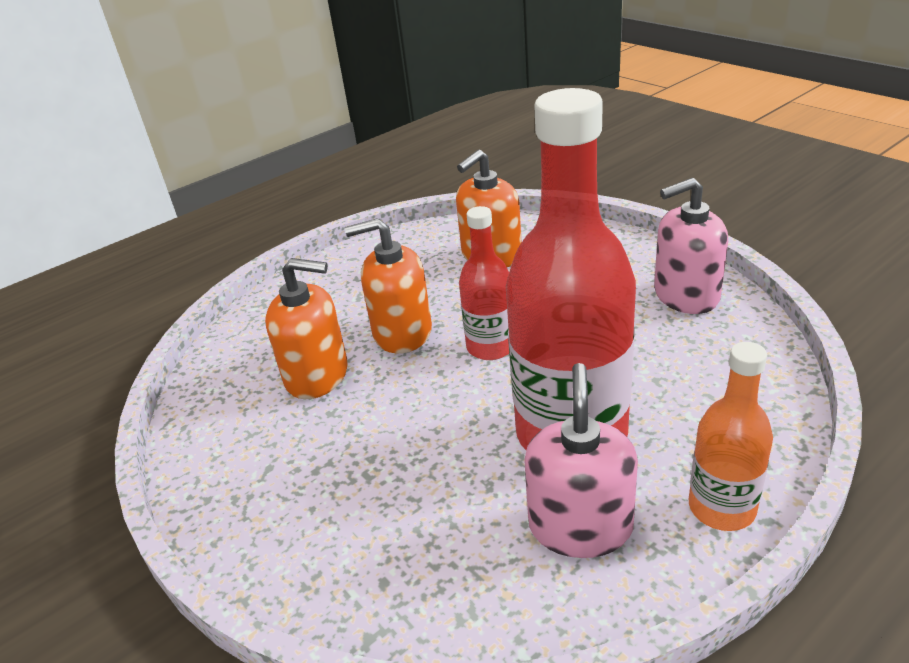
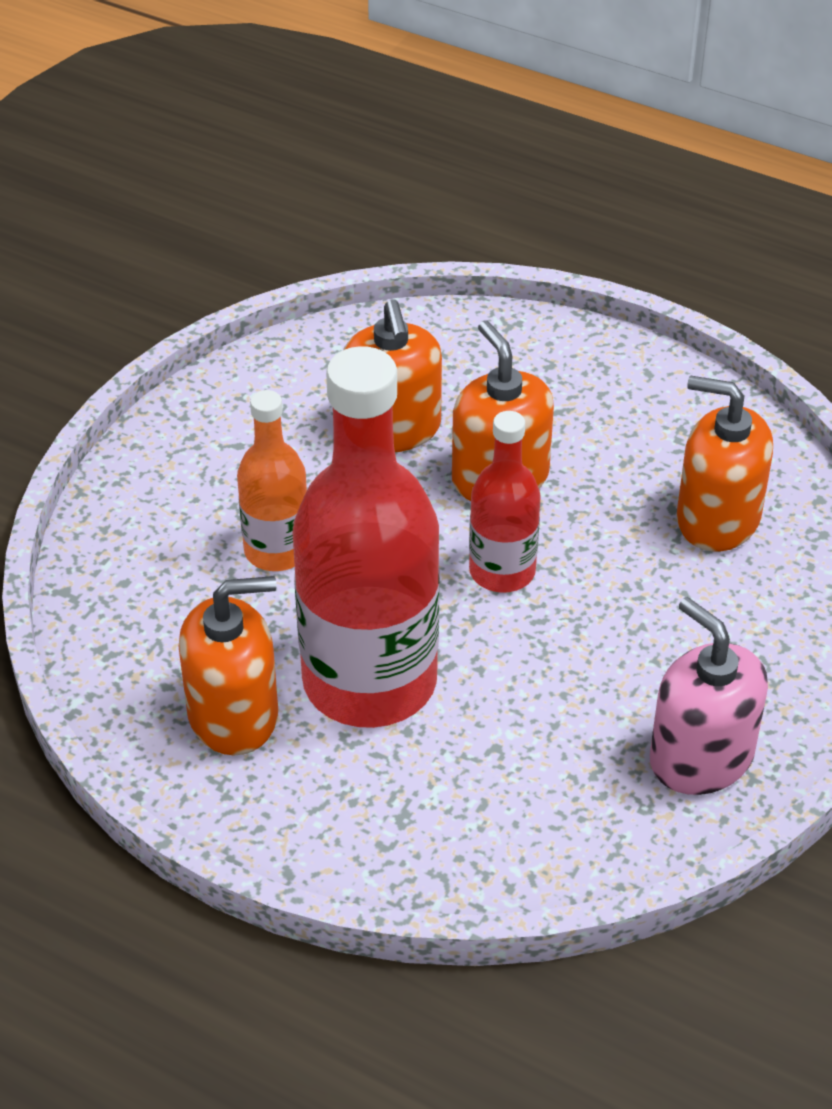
camera: 65 degrees right, 10 degrees up
pink soap dispenser [524,363,638,558] -> orange soap dispenser [179,576,278,755]
orange bottle [689,342,773,531] -> orange bottle moved to [237,390,307,571]

